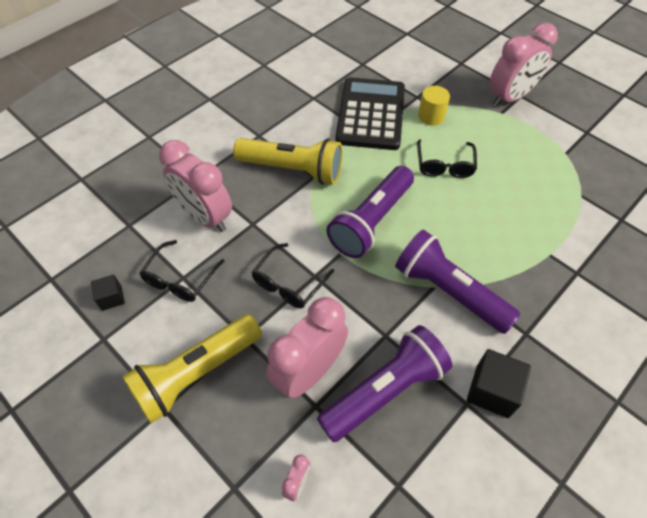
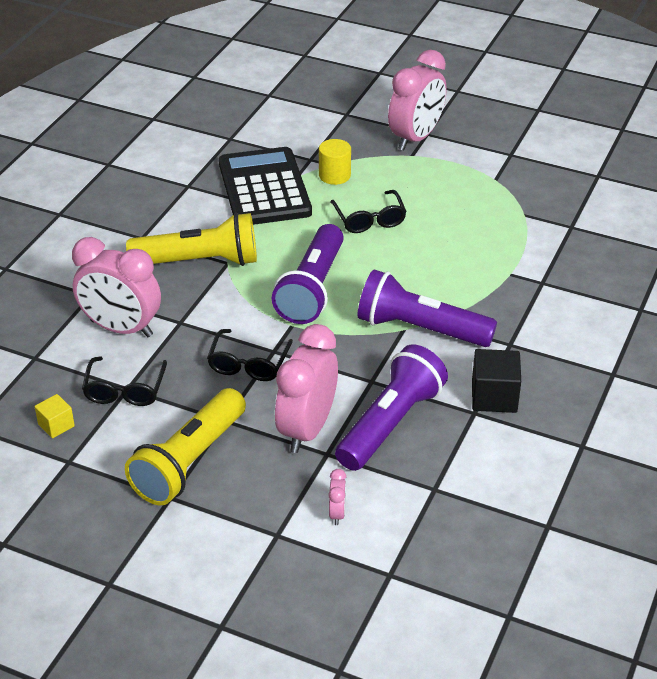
camera: 20 degrees left, 15 degrees down
black cube [91,275,125,311] -> yellow cube [35,394,75,438]

